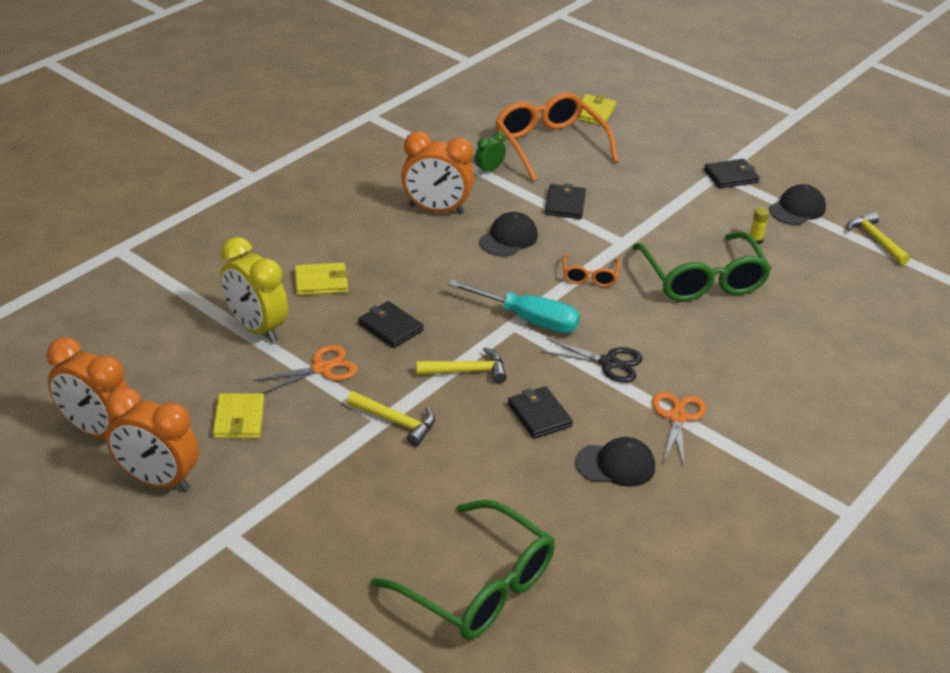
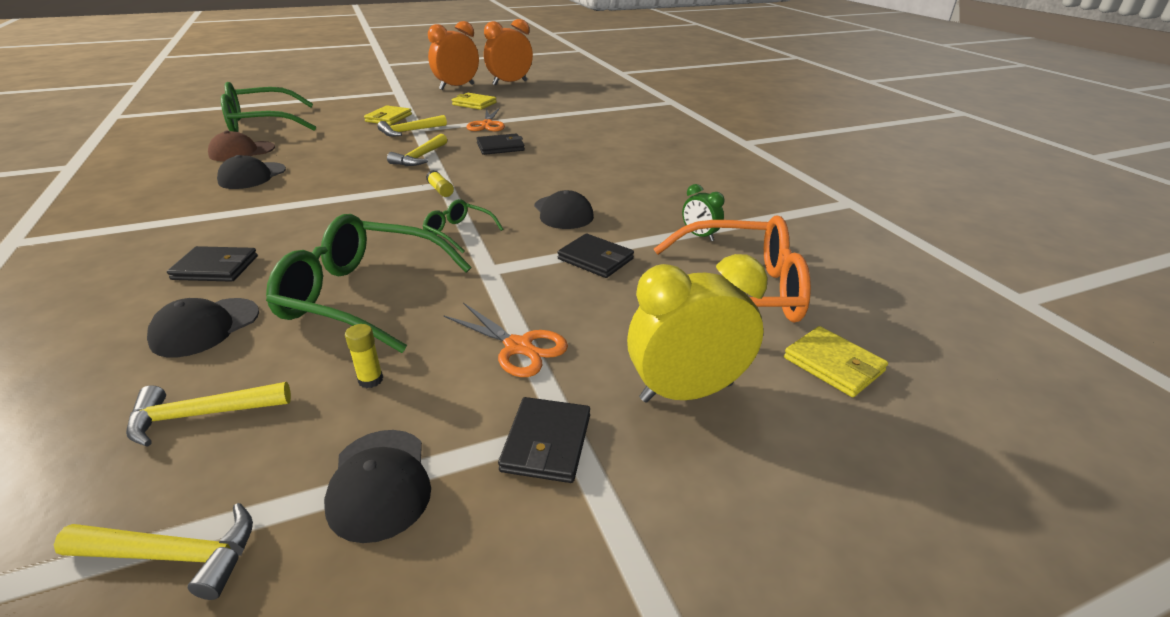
camera: 120 degrees right, 5 degrees down
yellow clock [220,237,288,343] -> yellow clock moved to [627,254,768,403]
yellow wallet [295,263,348,295] -> yellow wallet moved to [364,105,412,125]
orange clock [401,131,474,214] -> none
turquoise screwdriver [448,279,580,333] -> yellow glue stick [426,170,454,197]
green clock [475,132,506,174] -> green clock turned 150 degrees clockwise [682,184,724,241]
black wallet [508,386,573,439] -> black wallet moved to [167,246,258,282]
black scissors [541,339,643,383] -> none
orange glasses [563,254,620,287] -> green glasses [422,199,503,253]
orange scissors [652,391,706,466] -> orange scissors moved to [444,303,568,377]
none -> yellow hammer [126,382,291,447]
none -> black cap [147,298,259,357]
none -> brown cap [208,131,275,161]

